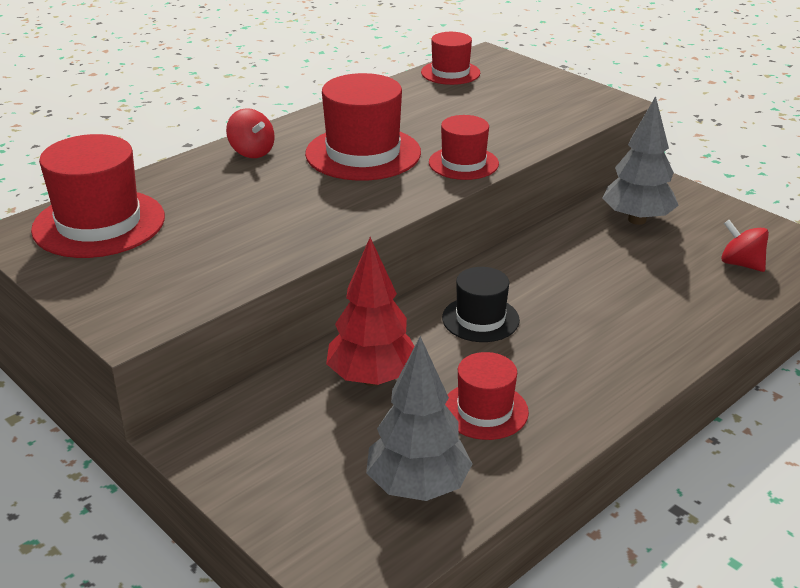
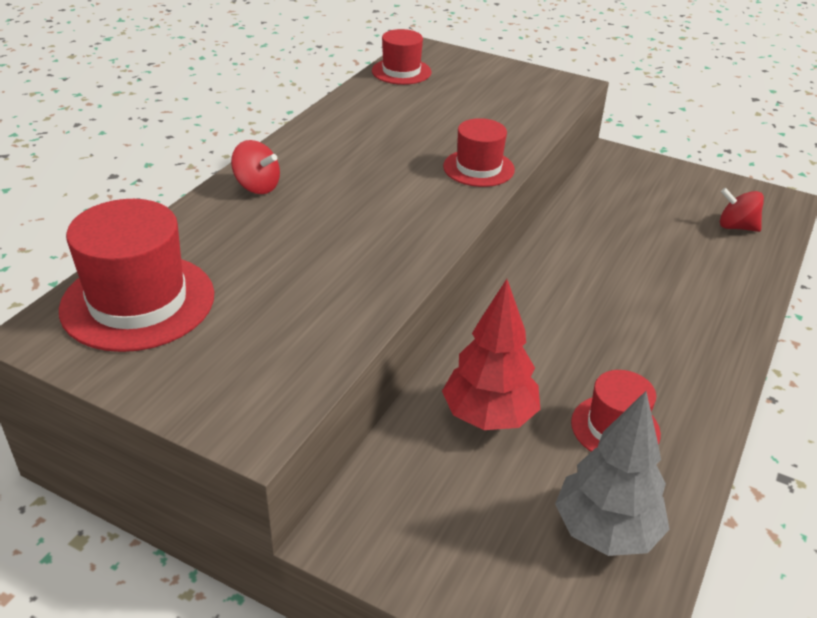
camera: 20 degrees left, 5 degrees up
red hat [305,73,421,181] -> none
black hat [442,267,520,342] -> none
grey tree [602,96,679,225] -> none

